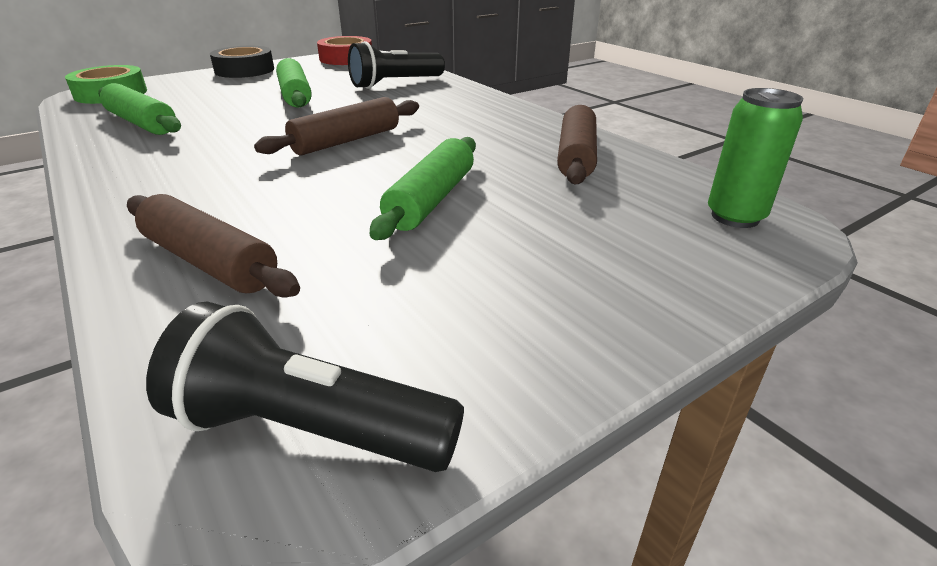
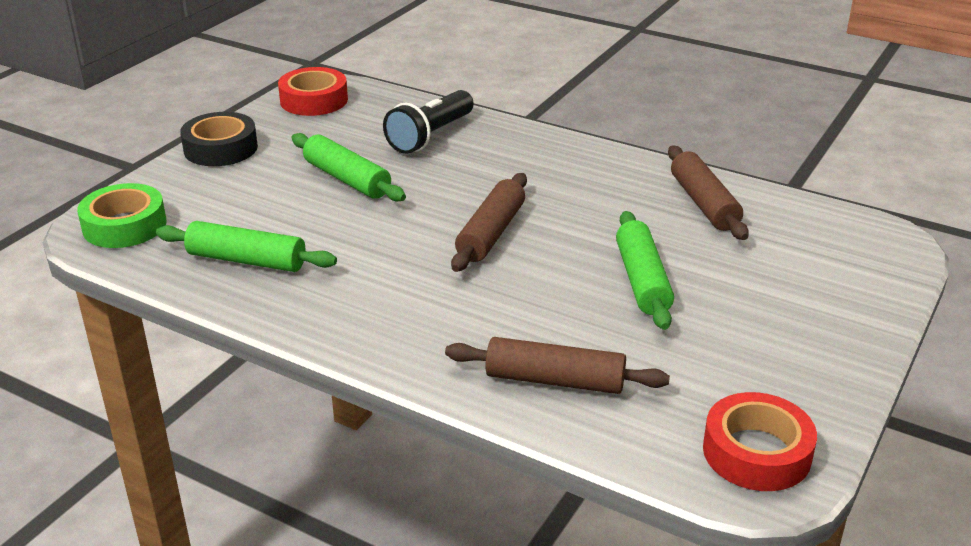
camera: 25 degrees left, 0 degrees up
black flashlight [146,302,464,472] -> red tape [703,392,817,491]
green can [708,88,803,228] -> none

